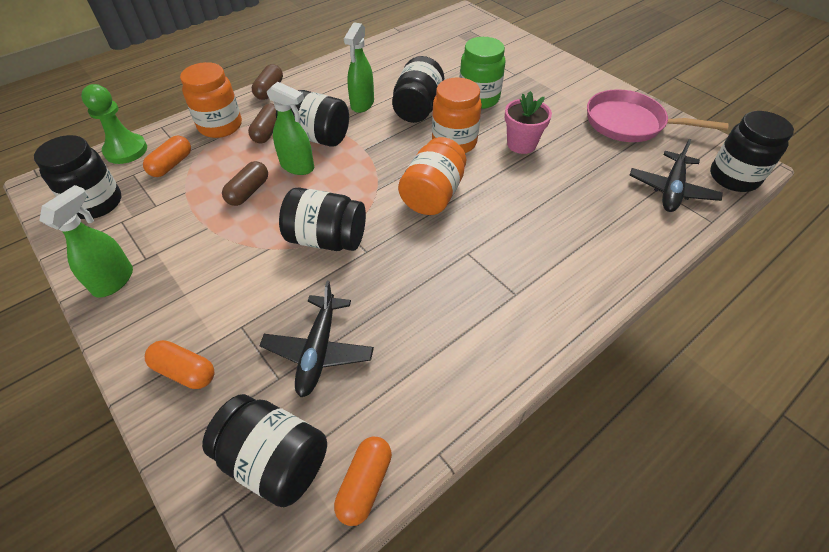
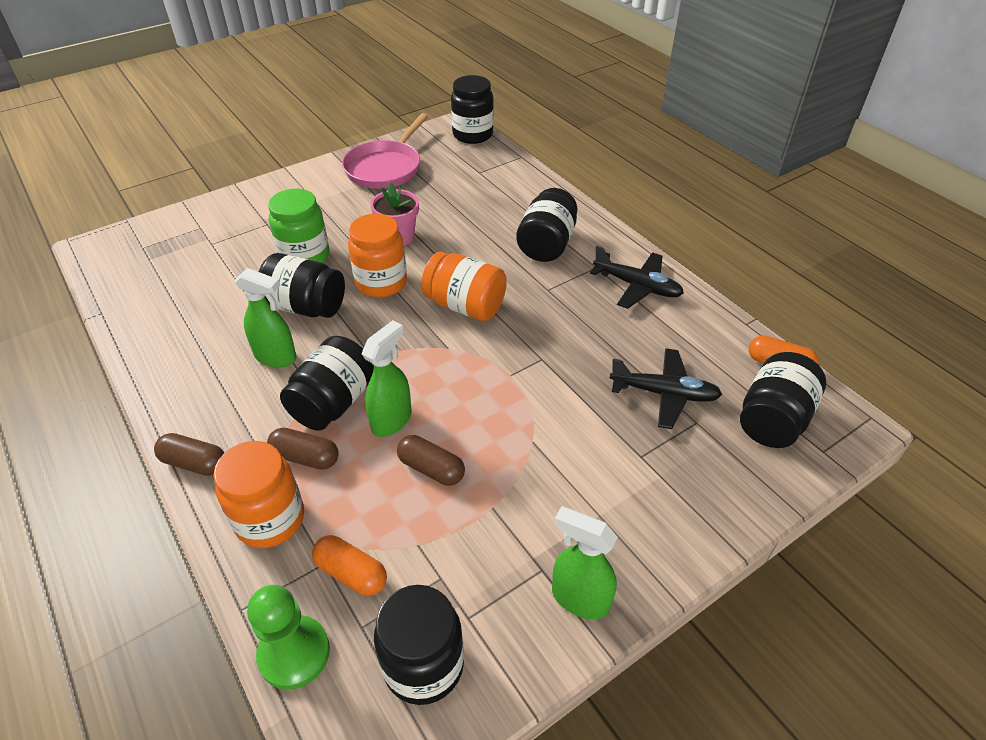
camera: 85 degrees left, 5 degrees down
orange capsule [145,340,214,389] -> none
black jar [279,187,366,251] -> black jar moved to [516,188,577,262]
black plane [629,139,723,212] -> black plane moved to [590,245,684,309]

